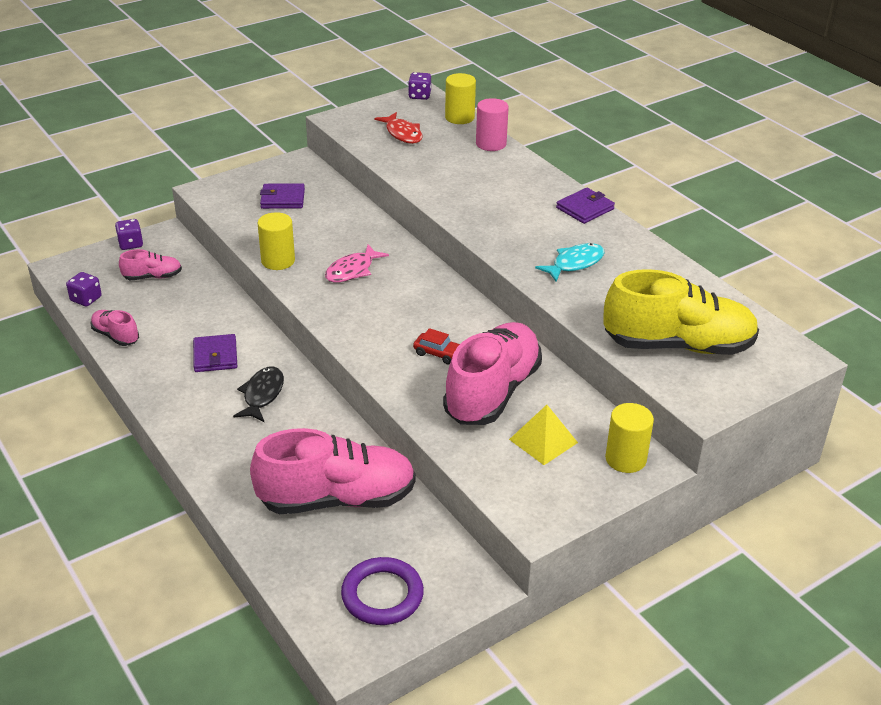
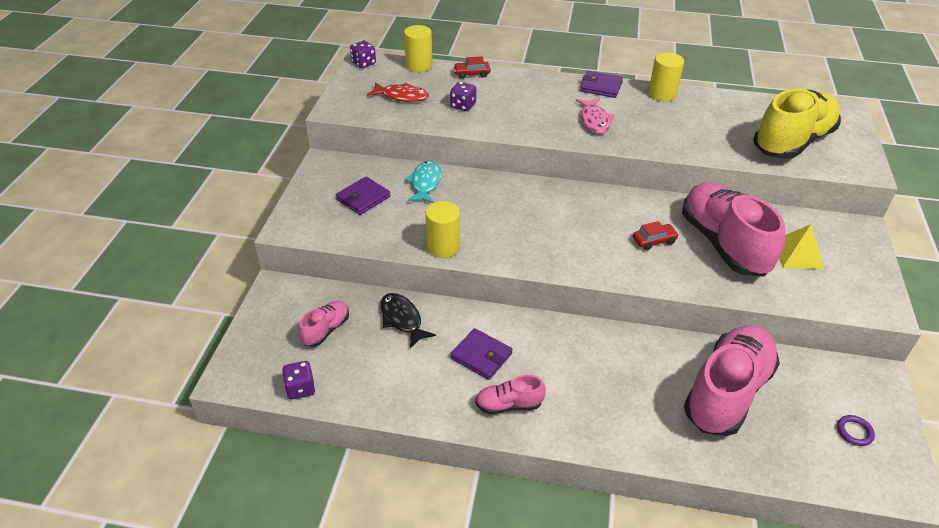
camera: 45 degrees left, 5 degrees up
pink shoe [90,310,139,346] -> pink shoe moved to [475,375,546,414]
purple dice [115,219,143,250] -> purple dice moved to [450,82,476,111]
black fish [233,366,284,422] -> black fish moved to [380,293,436,348]
pink fish [325,245,389,282] -> pink fish moved to [576,98,614,134]
purple ring [341,557,424,625] -> purple ring [837,415,875,446], size x0.49
pink cylinder [476,98,509,151] -> red car [453,57,491,79]
turquoise fish [535,243,604,282] -> turquoise fish moved to [405,160,442,203]
purple wallet [556,188,615,224] -> purple wallet turned 75 degrees counterclockwise [580,71,623,98]
yellow cylinder [605,403,654,473] -> yellow cylinder moved to [648,52,684,102]

